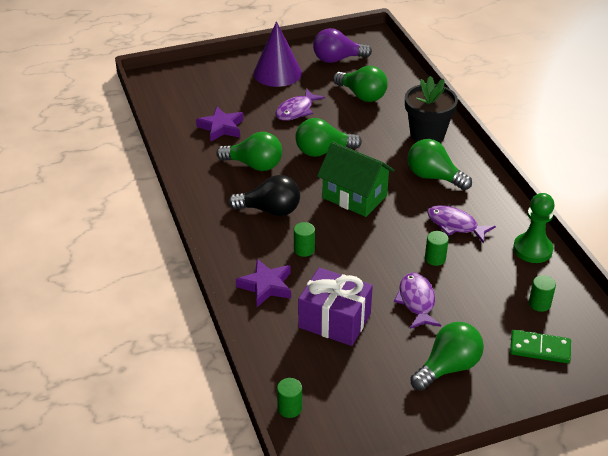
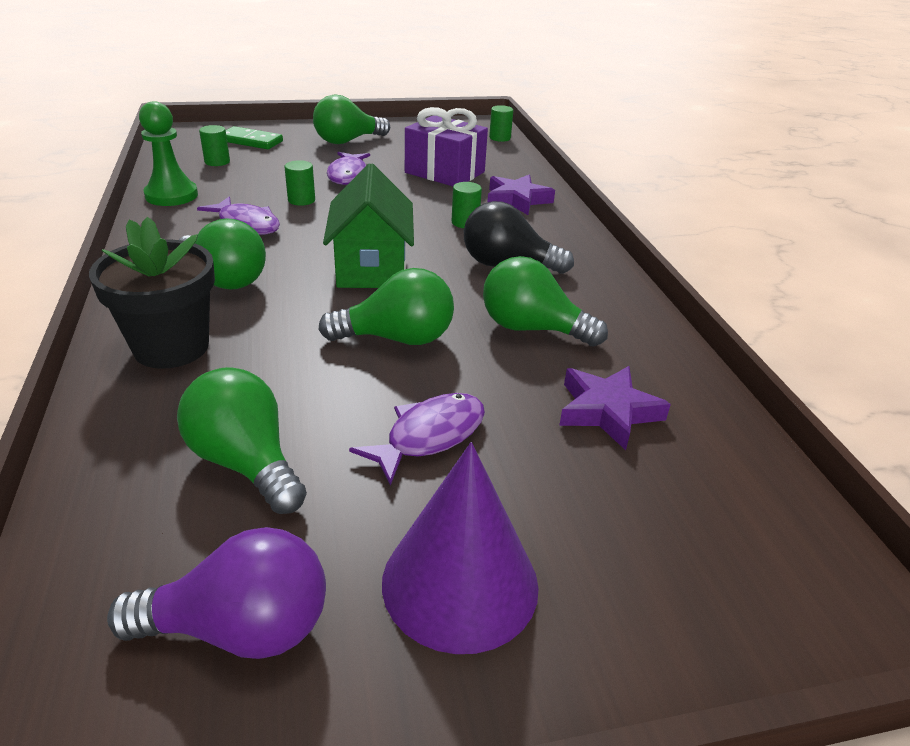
camera: 175 degrees left, 5 degrees down
green house [317,142,394,217] -> green house turned 45 degrees clockwise [323,163,414,288]

